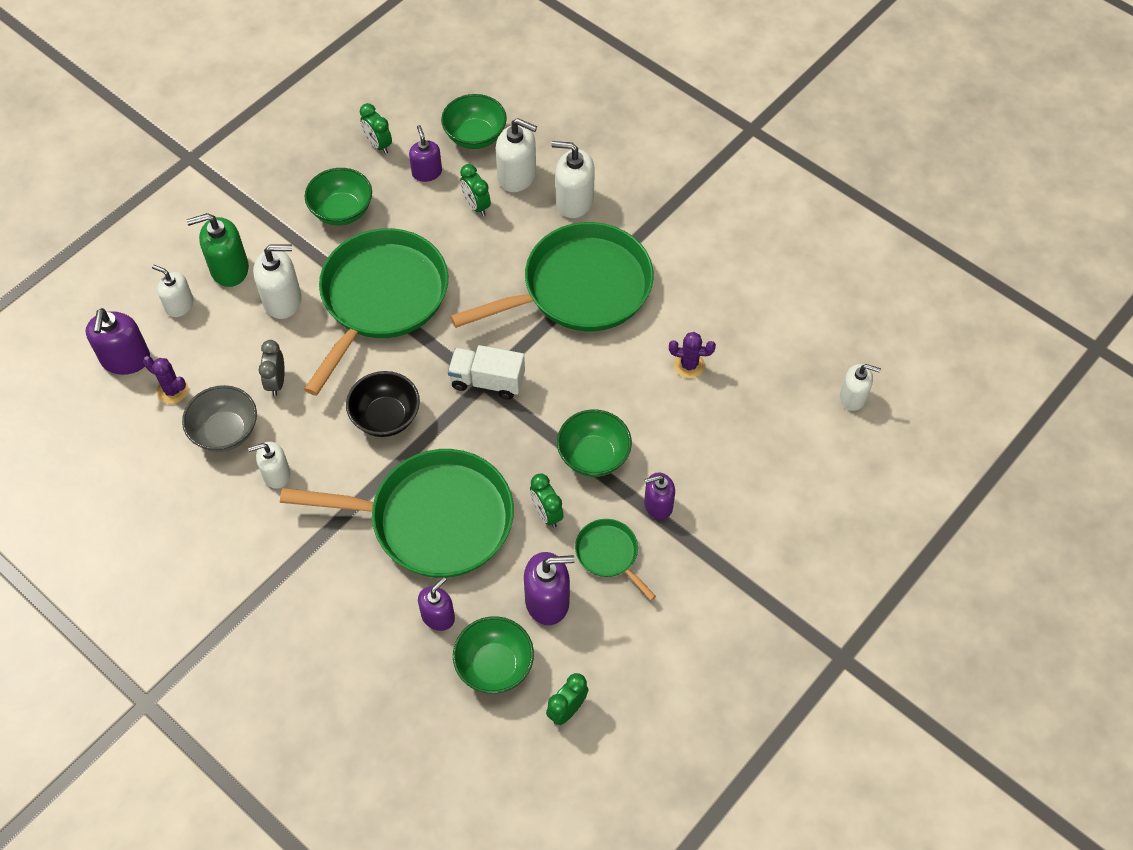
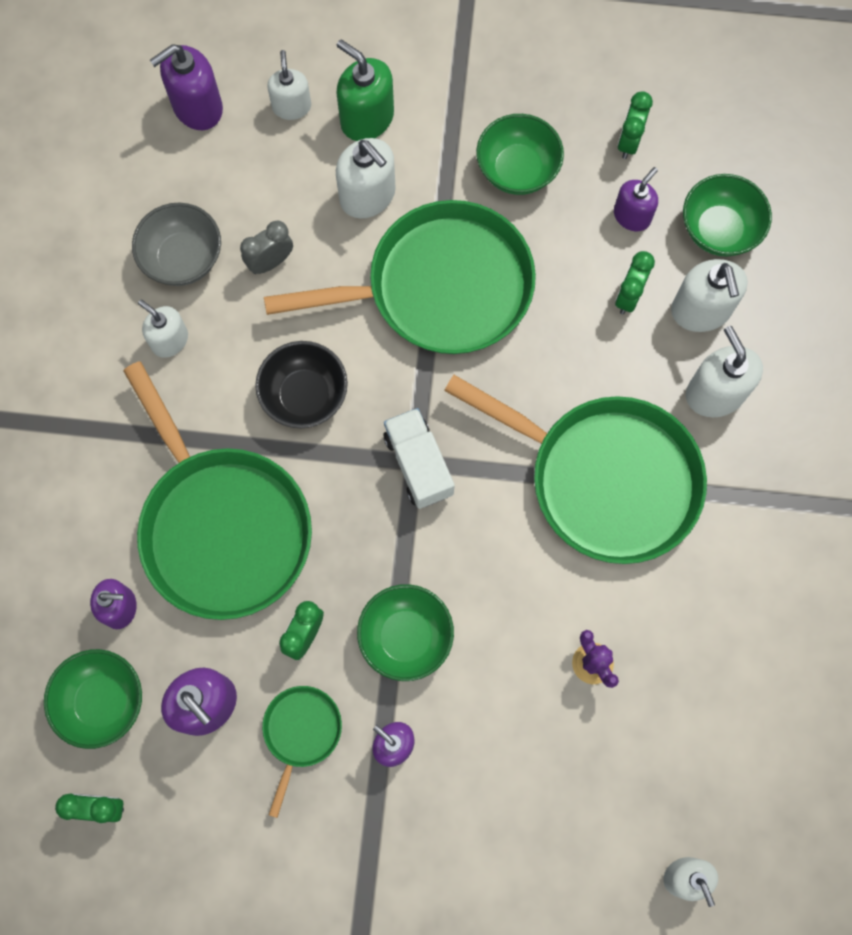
camera: 55 degrees right, 15 degrees up
purple cactus [143,356,188,404] -> none

